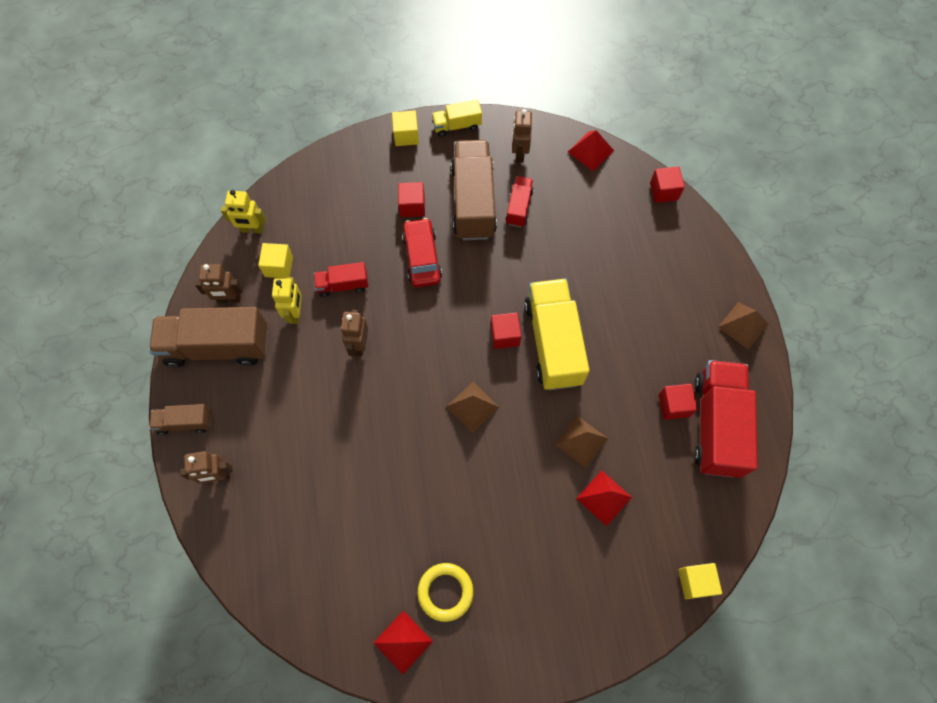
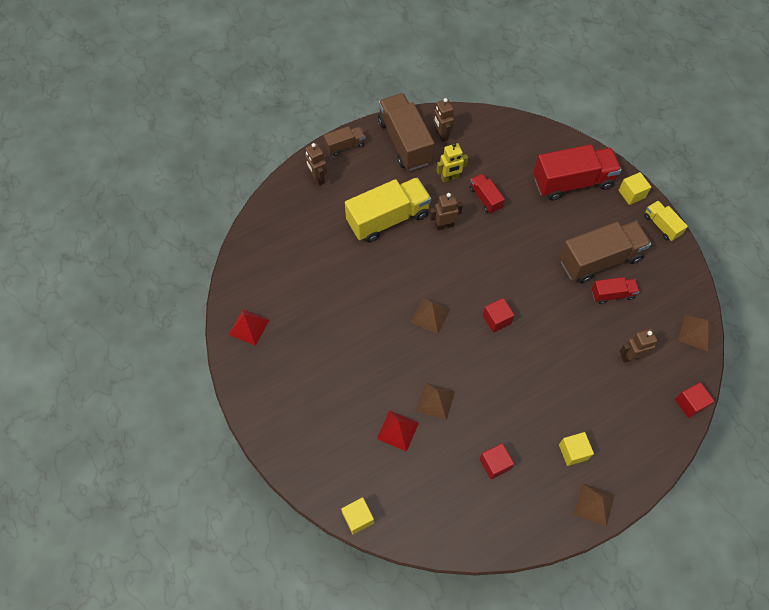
camera: 70 degrees right, 5 degrees down
brown truck [149,404,211,435] -> brown truck turned 90 degrees clockwise [324,126,365,156]
yellow robot [221,190,266,234] -> none
yellow cube [258,243,293,278] -> yellow cube moved to [559,432,594,466]
red cube [398,182,425,217] -> none
red car [402,218,442,287] -> none
yellow ring [418,563,474,622] -> none
brown robot [512,109,532,163] -> brown robot moved to [620,329,658,363]
yellow truck [525,279,590,390] -> yellow truck moved to [345,177,431,243]
red pyramid [568,130,614,171] -> brown pyramid [678,315,715,351]
red truck [694,360,758,478] -> red truck moved to [533,144,622,201]

